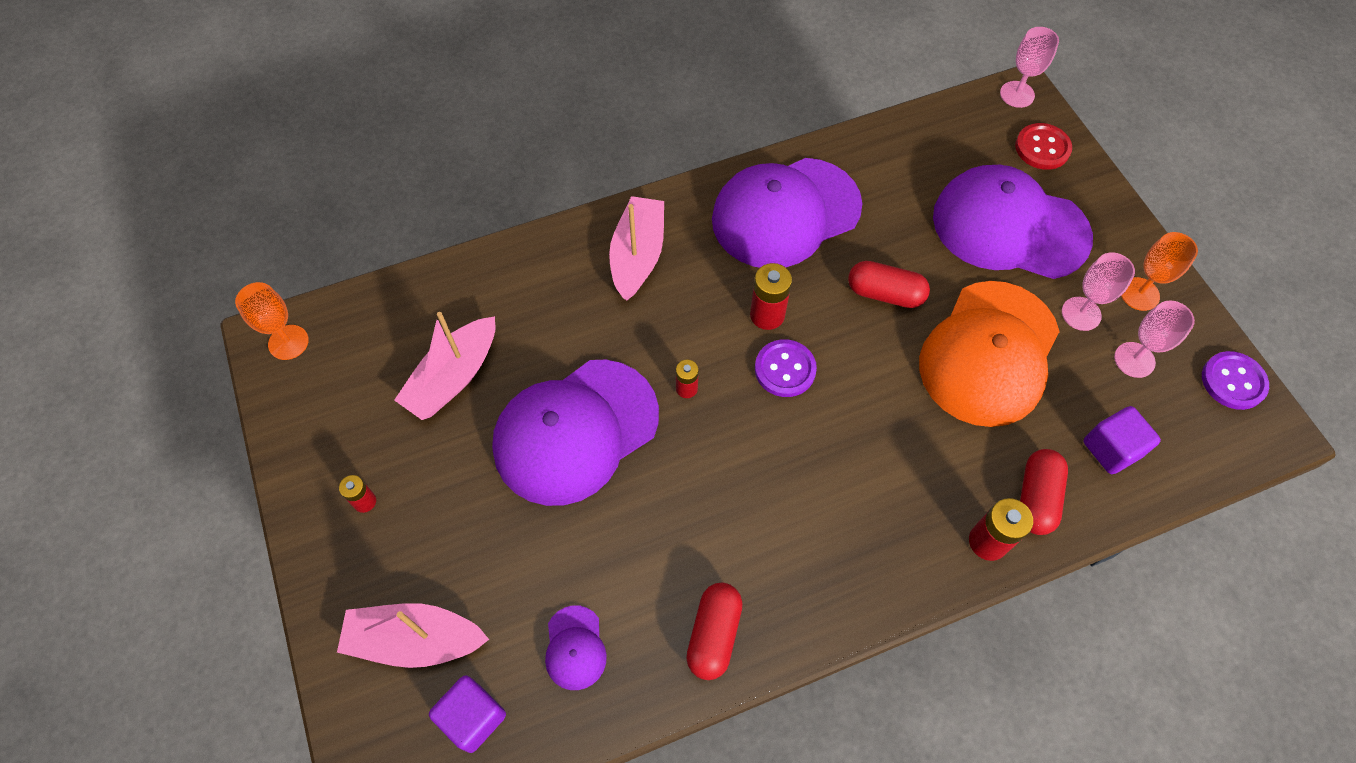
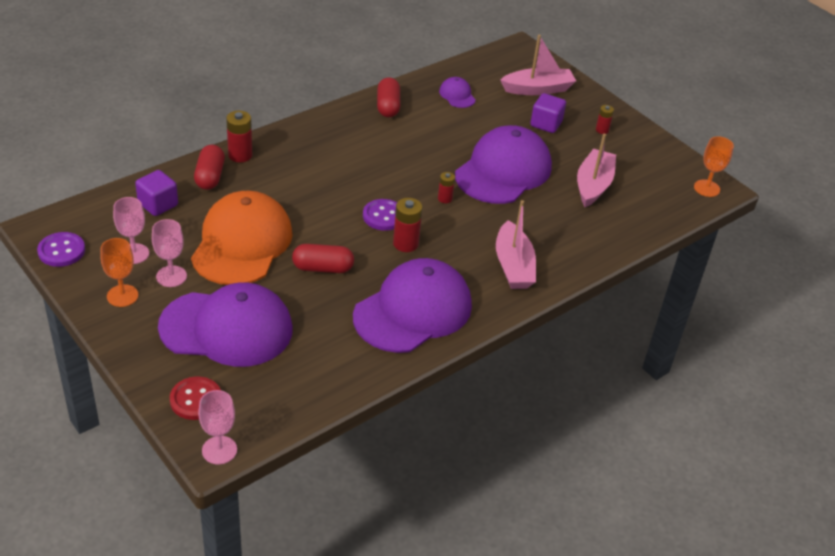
camera: 160 degrees right, 20 degrees down
purple cube [429,675,506,753] -> purple cube moved to [530,93,566,133]

